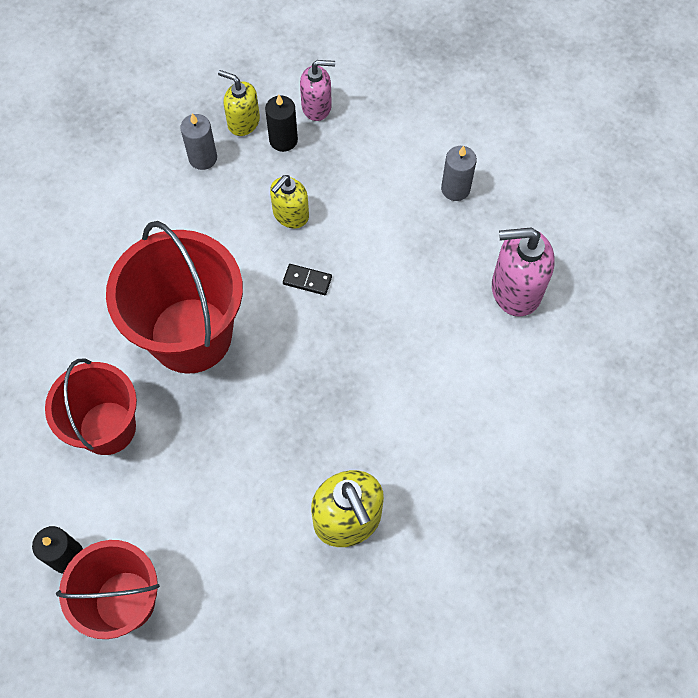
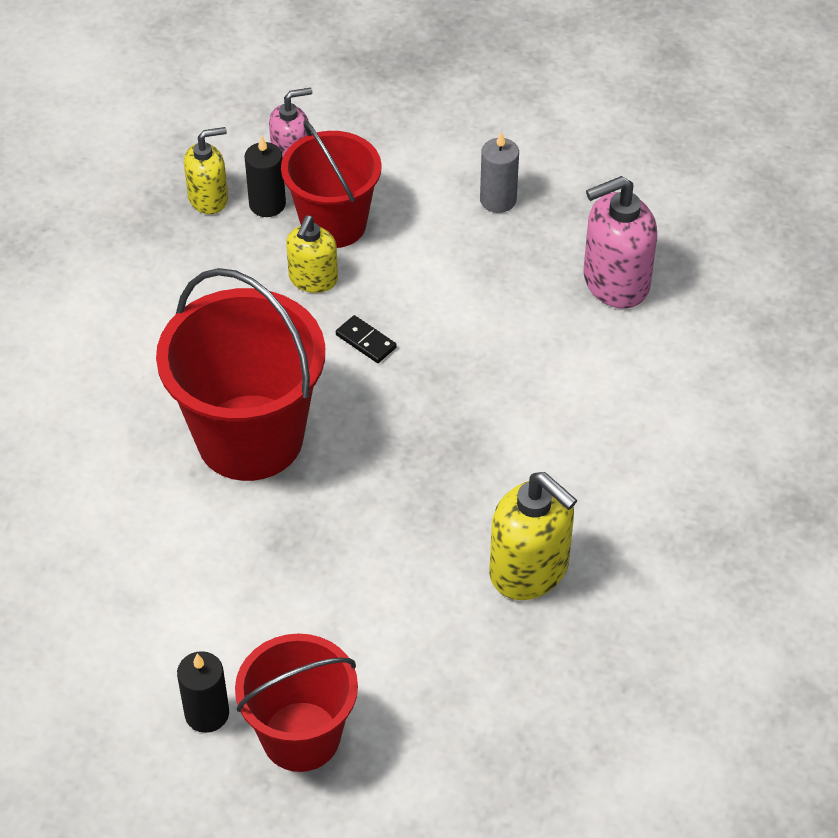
camera: 20 degrees left, 15 degrees down
red bucket [45,359,137,455] -> red bucket moved to [281,120,382,248]
grey candle [180,113,217,170] -> none
yellow soap dispenser [218,70,260,136] -> yellow soap dispenser turned 150 degrees clockwise [184,127,228,214]
black domino [283,264,332,295] -> black domino turned 45 degrees clockwise [336,315,397,363]

